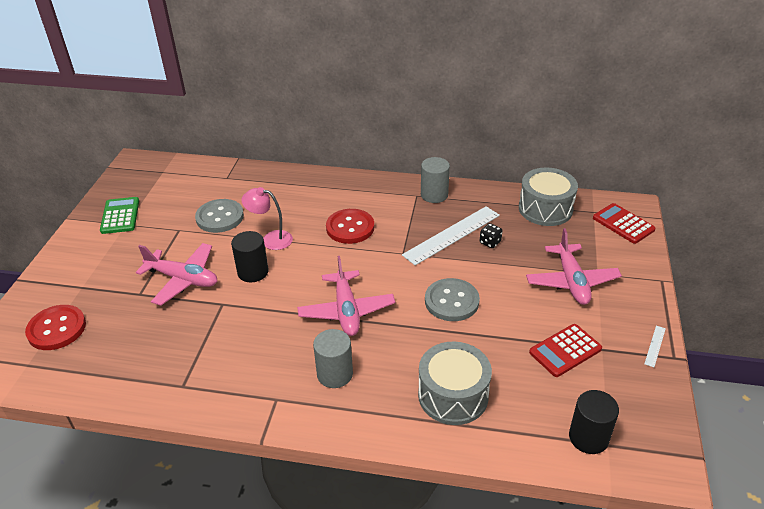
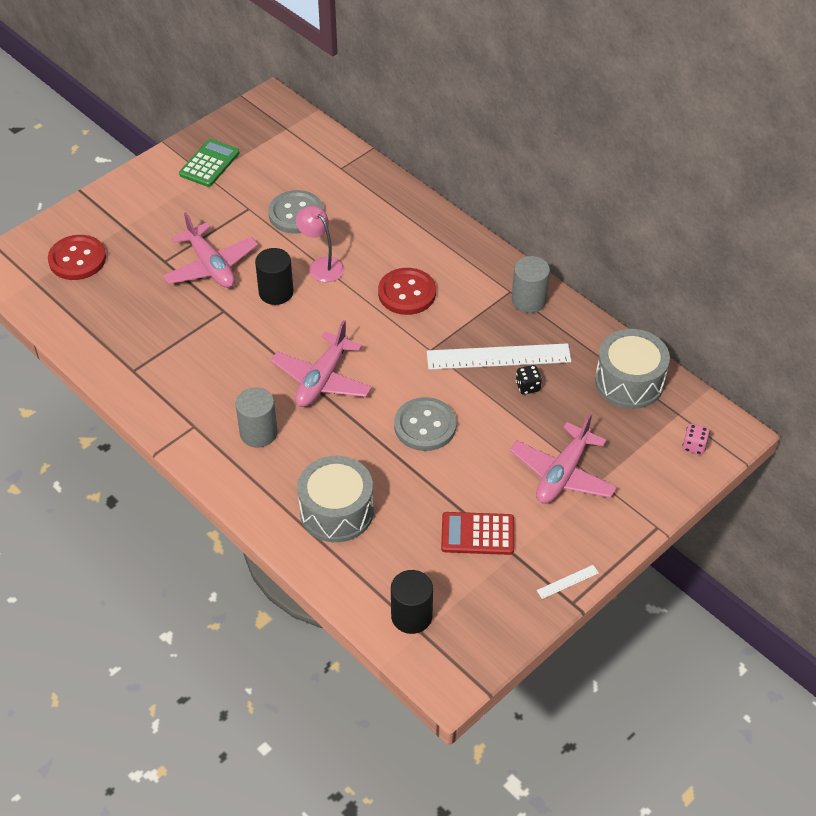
camera: 35 degrees right, 10 degrees up
red calculator [593,203,656,244] -> pink dice [682,424,710,455]

